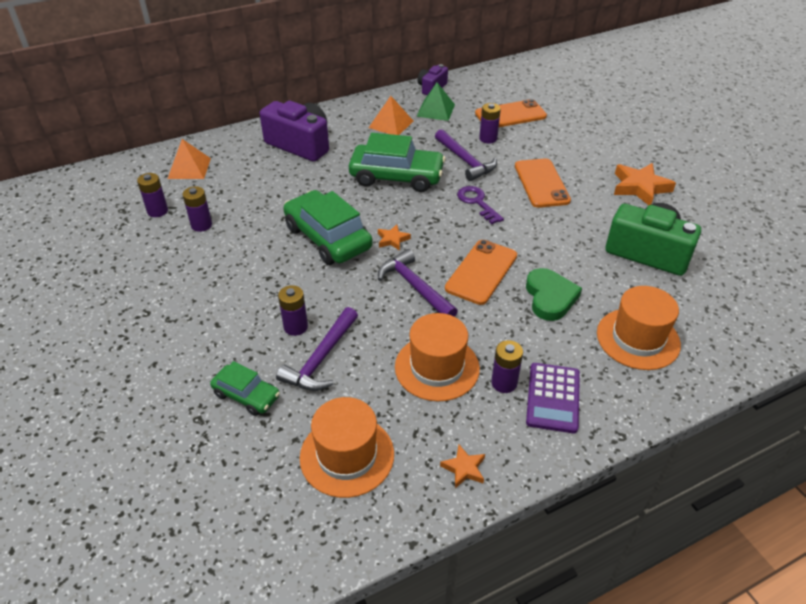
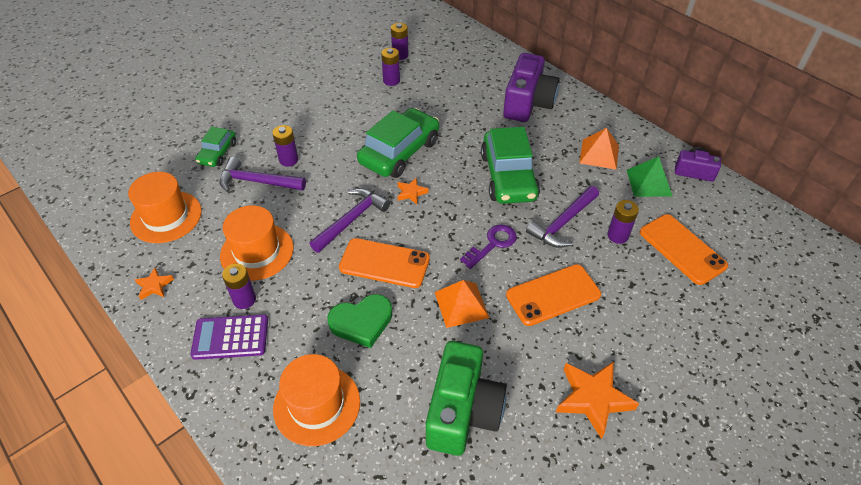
camera: 75 degrees right, 5 degrees up
orange pyramid [168,139,211,179] -> orange pyramid moved to [435,280,489,328]

